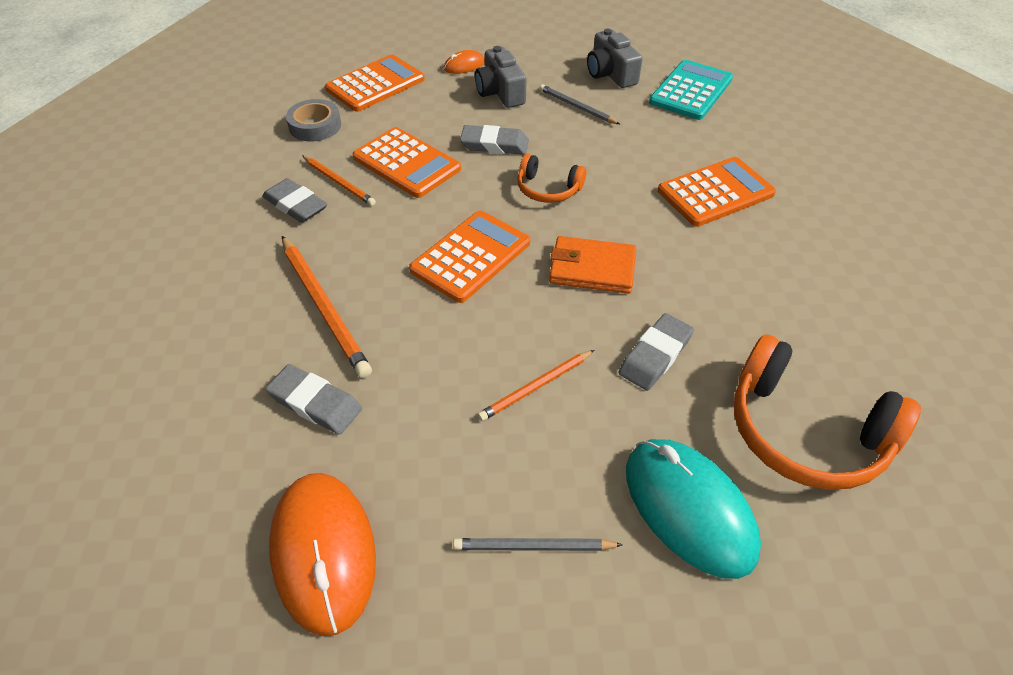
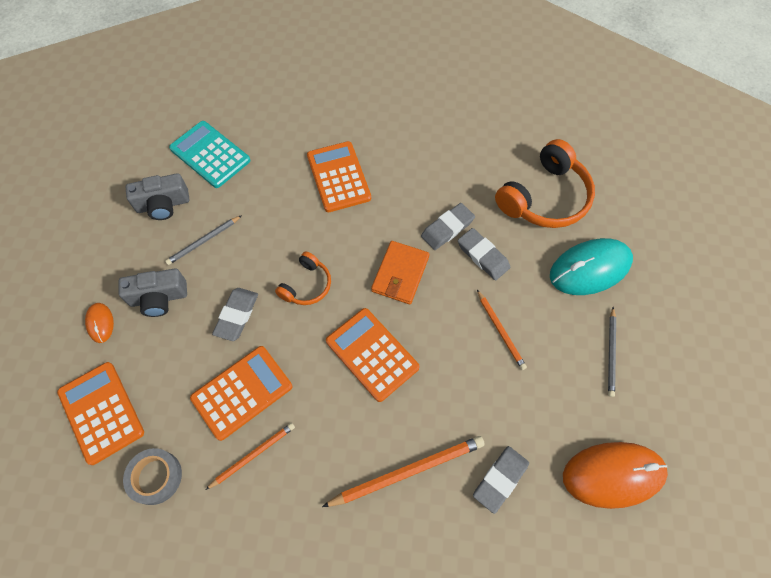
camera: 80 degrees left, 15 degrees up
grey eraser [263,178,327,223] -> grey eraser moved to [421,203,475,250]

